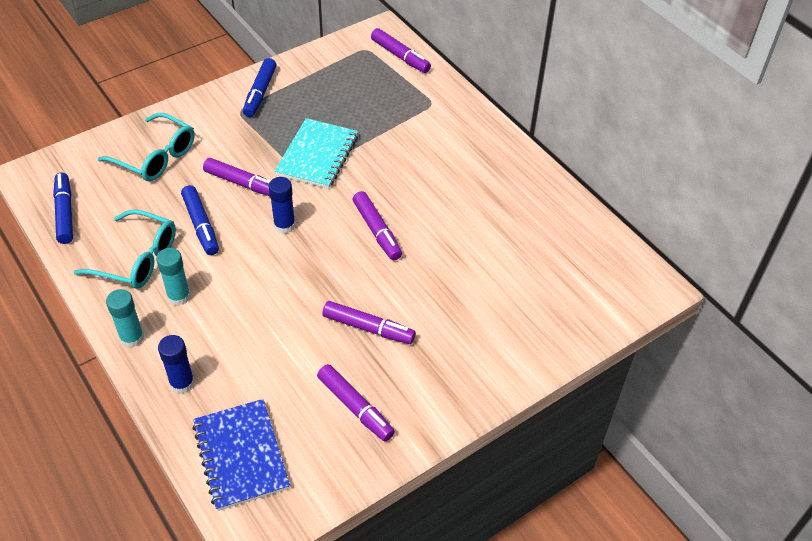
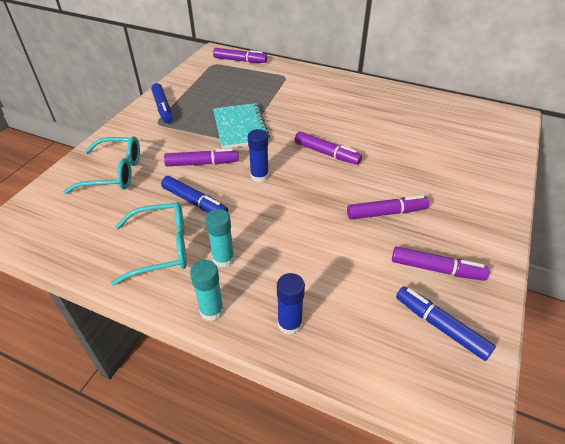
camera: 30 degrees left, 5 degrees down
blue marker [53,172,73,244] -> blue marker moved to [396,286,496,361]
blue notebook [192,399,290,511] -> none

